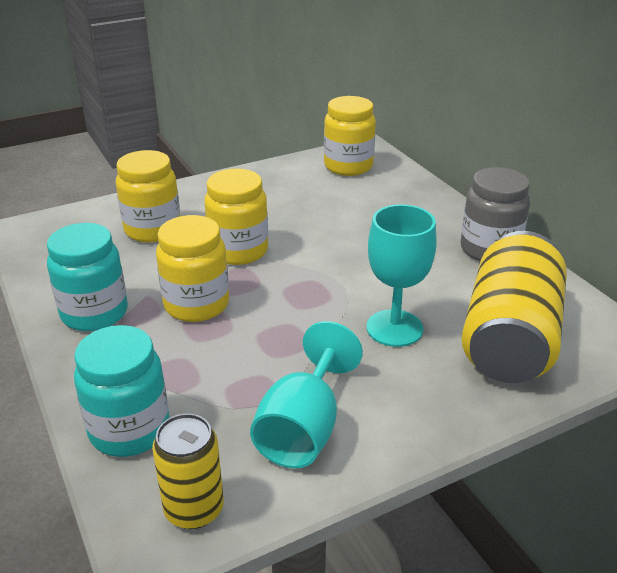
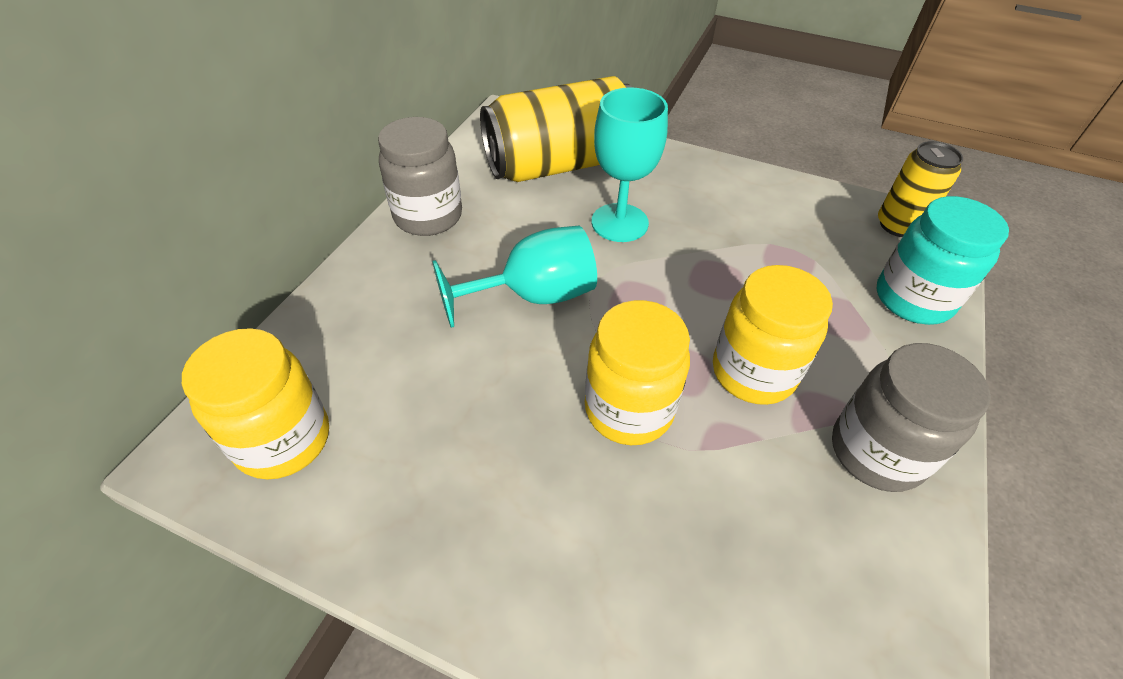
camera: 130 degrees left, 15 degrees up
turquoise jar [47,223,128,331] -> grey jar [832,343,991,492]
yellow jar [116,150,180,243] -> none
turquoise goblet [250,321,363,468] -> turquoise goblet moved to [432,226,597,328]

